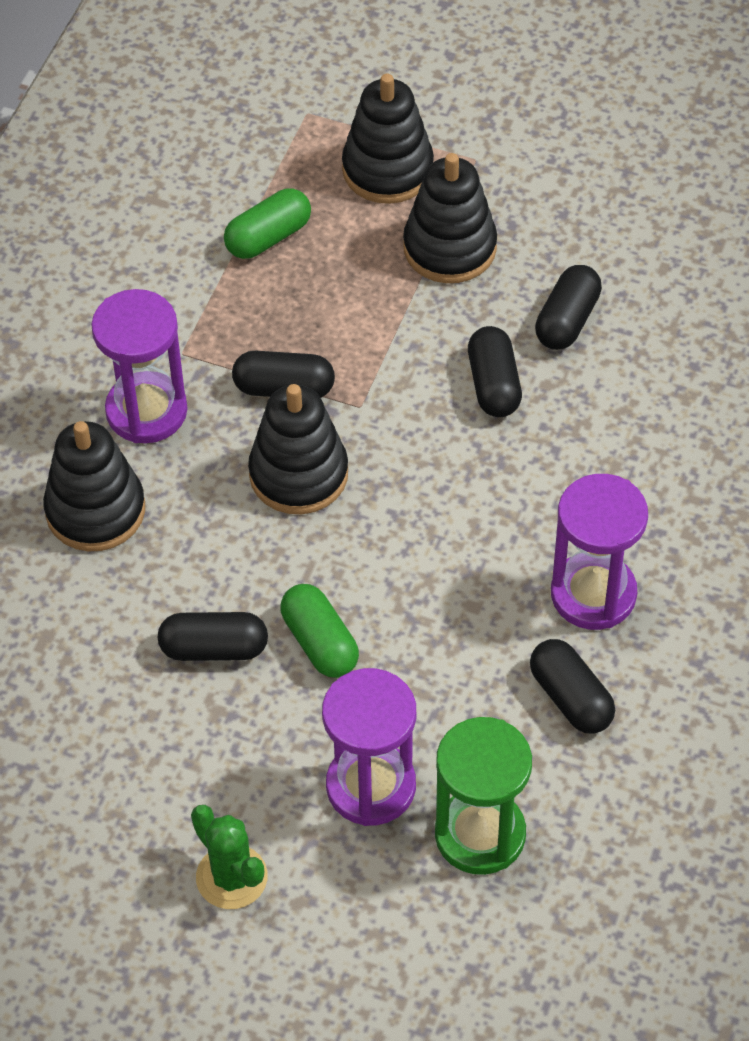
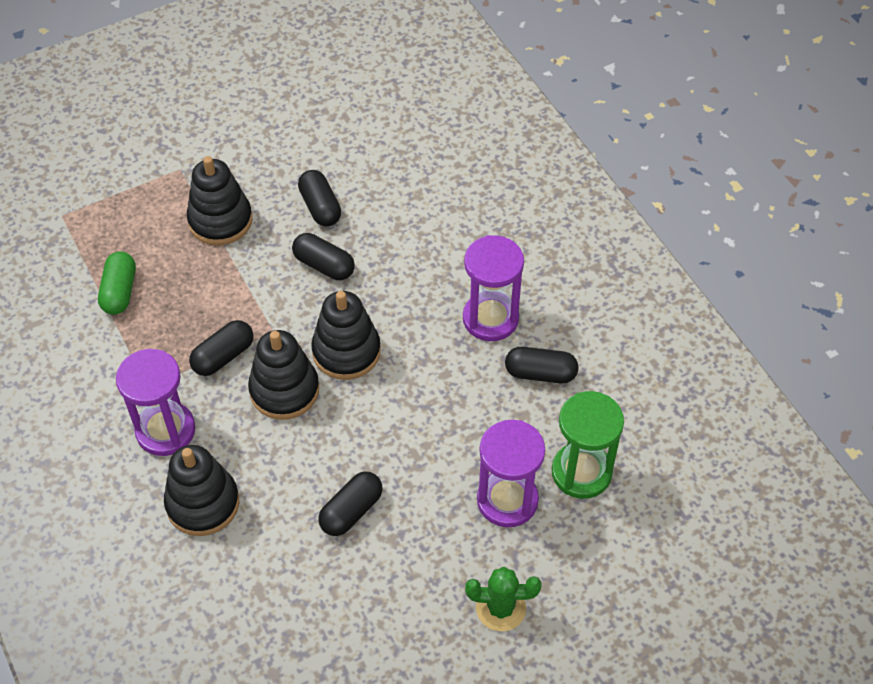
camera: 50 degrees left, 0 degrees up
green capsule [280,584,359,678] -> none
black stacking toy [342,74,434,204] -> black stacking toy moved to [311,291,381,380]

